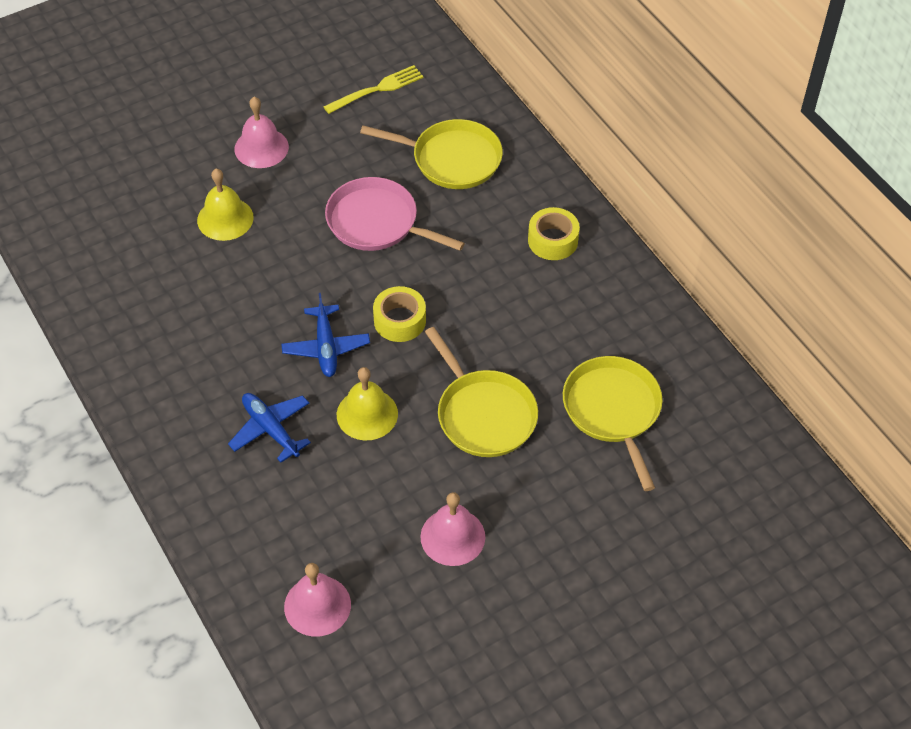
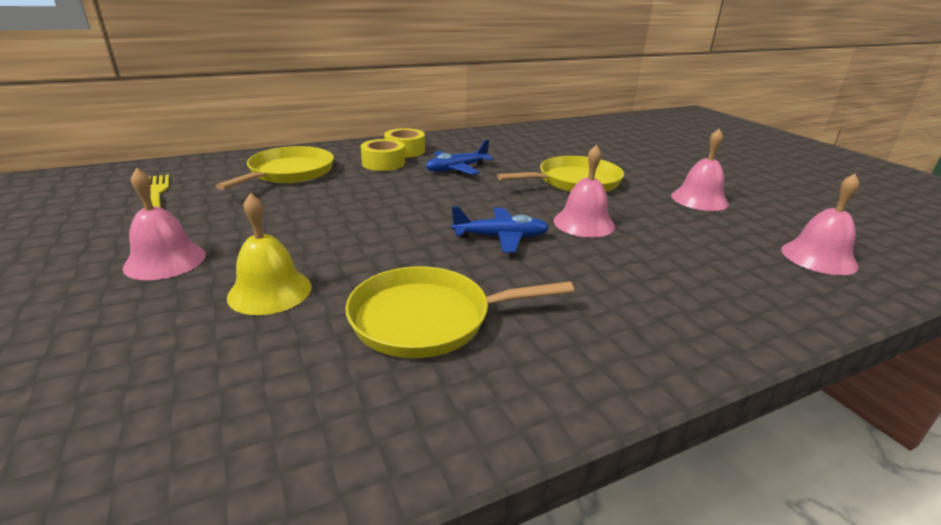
camera: 85 degrees left, 25 degrees down
blue plane [228,393,311,463] -> blue plane moved to [426,140,494,175]
pink pan [325,177,465,251] -> none
yellow bell [337,367,398,440] -> pink bell [553,145,615,237]
yellow tape [373,286,426,342] -> yellow tape moved to [361,139,405,171]
yellow pan [563,356,663,491] -> yellow pan moved to [345,266,574,358]

